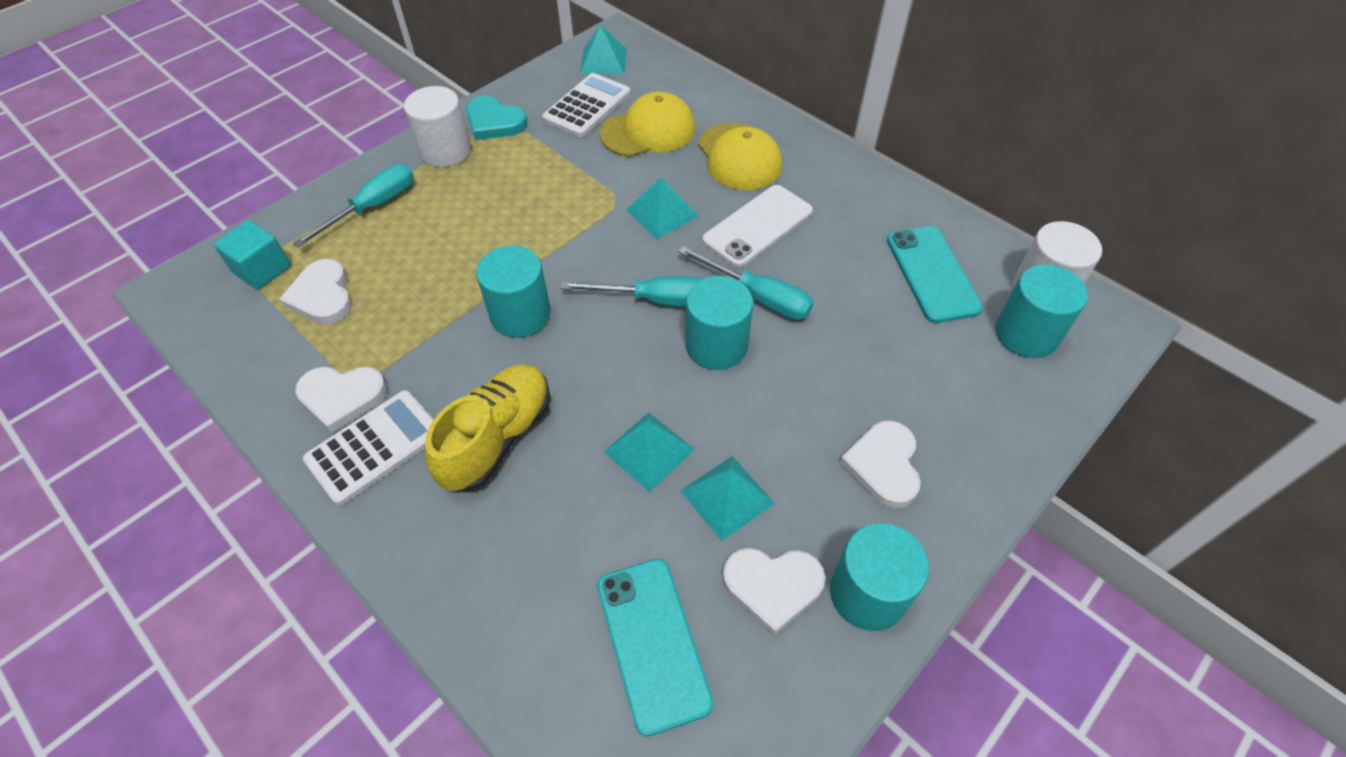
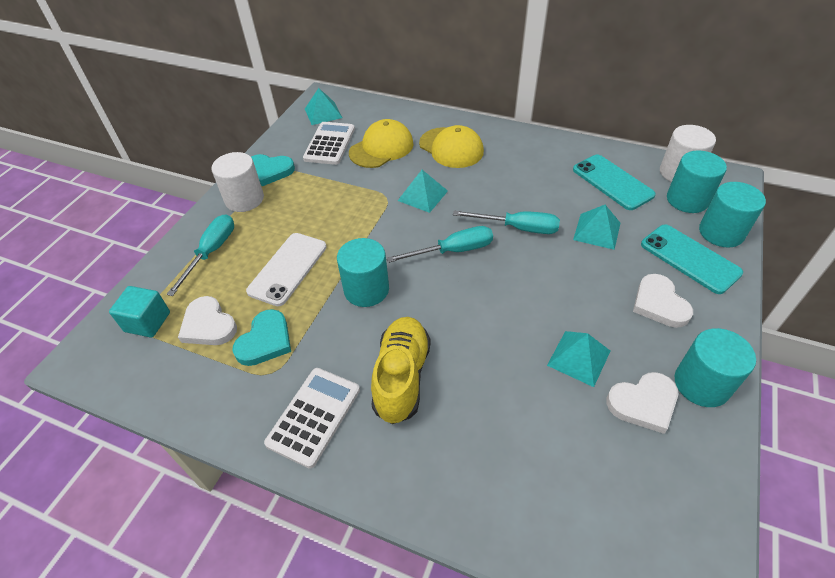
camera: 20 degrees left, 5 degrees down
white heart [295,367,387,433] -> none
turquoise phone [597,559,714,736] -> turquoise phone moved to [641,225,743,294]
turquoise pyramid [604,412,695,492] -> turquoise pyramid moved to [573,205,620,250]
turquoise cylinder [685,276,753,370] -> turquoise cylinder moved to [699,182,766,248]
white phone [702,185,813,267] -> white phone moved to [246,233,327,306]
none -> turquoise heart [232,309,291,366]

